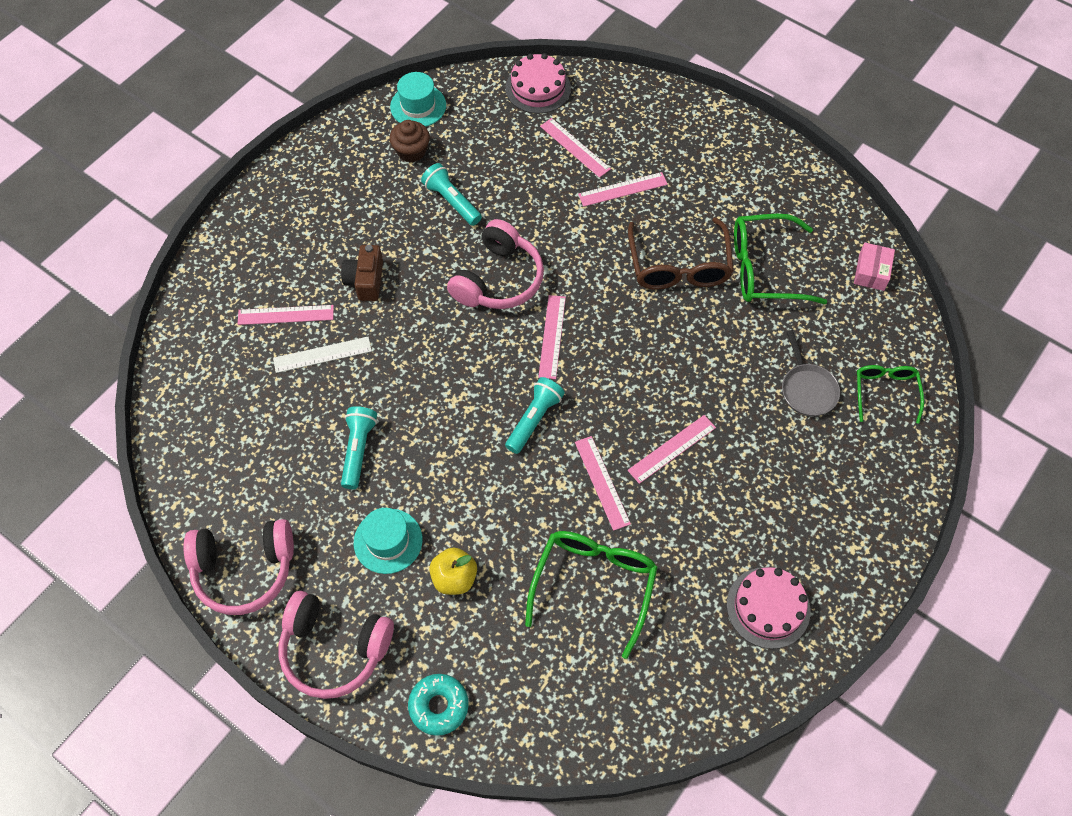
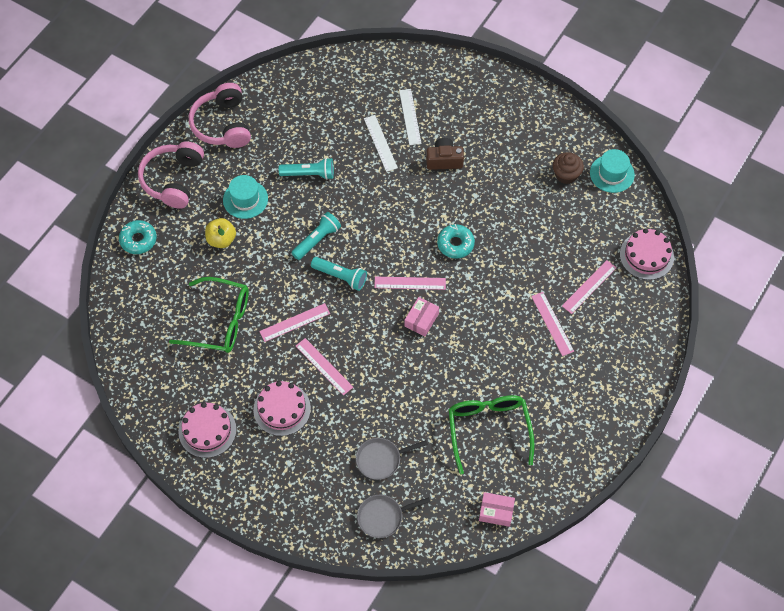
camera: 85 degrees right, 0 degrees up
pink ruler [238,305,334,325] -> white ruler [399,89,421,145]
turquoise flashlight [421,163,482,226] -> turquoise flashlight moved to [291,212,341,260]
pink headphones [447,219,544,309] -> turquoise donut [437,224,475,259]
brown glasses [628,217,734,290] -> none
green glasses [857,365,924,424] -> grey pan [357,495,430,538]
none -> pink cake [253,381,311,436]
none -> pink box [404,297,439,336]

